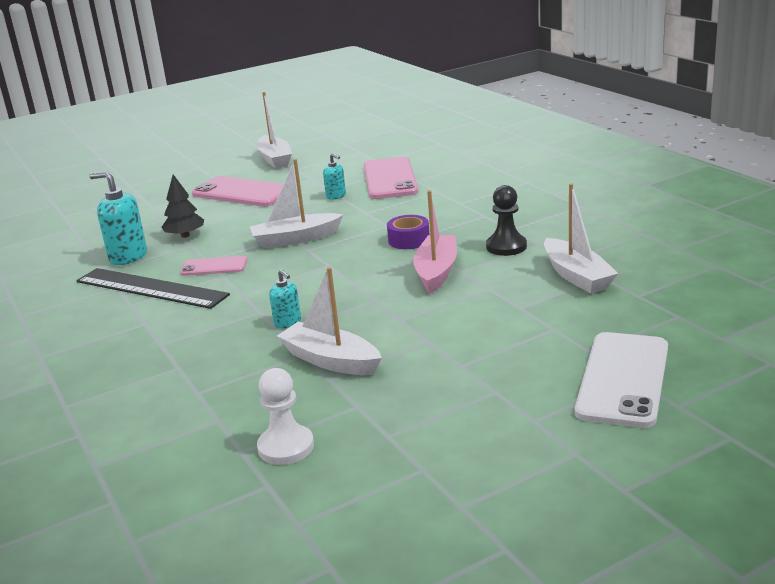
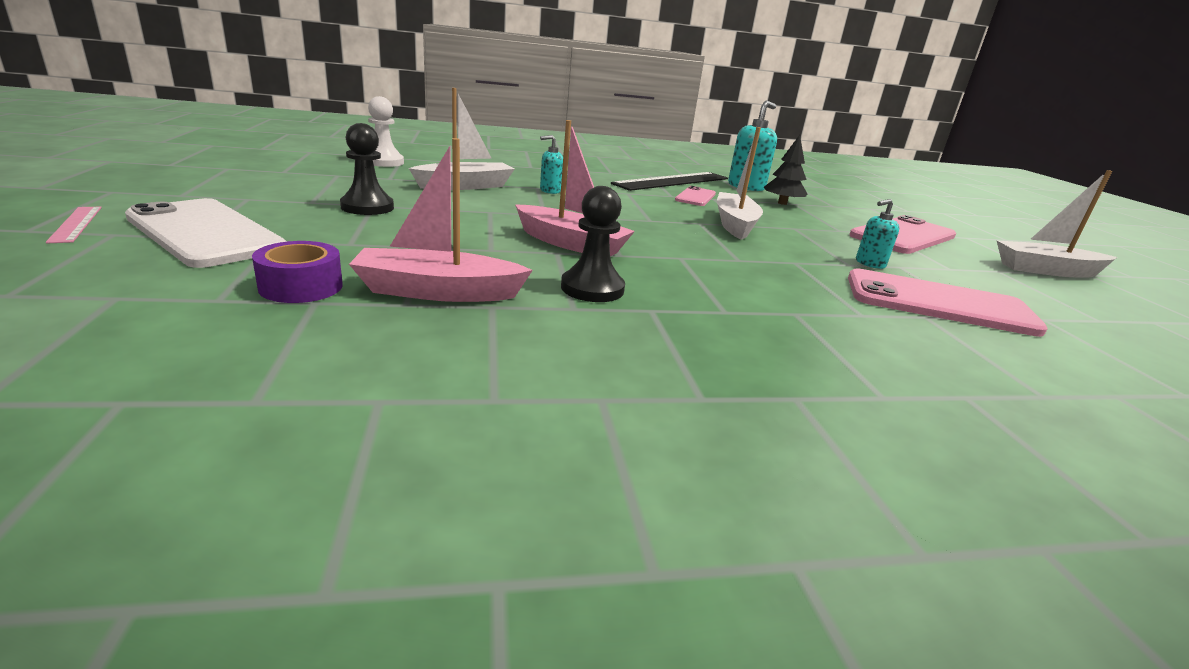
camera: 105 degrees right, 0 degrees up
purple tape [387,215,429,249] -> purple tape moved to [252,241,343,303]
white boat [544,183,618,293] -> pink boat [349,138,533,302]
none -> pink ruler [46,207,102,244]
none -> black pawn [340,123,394,215]

